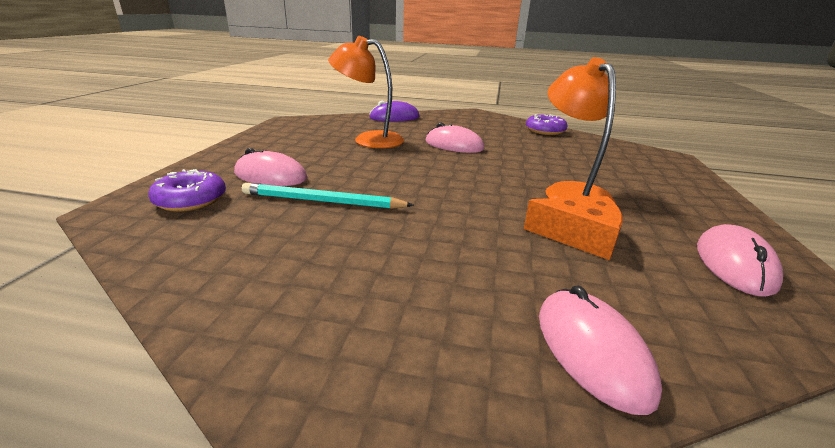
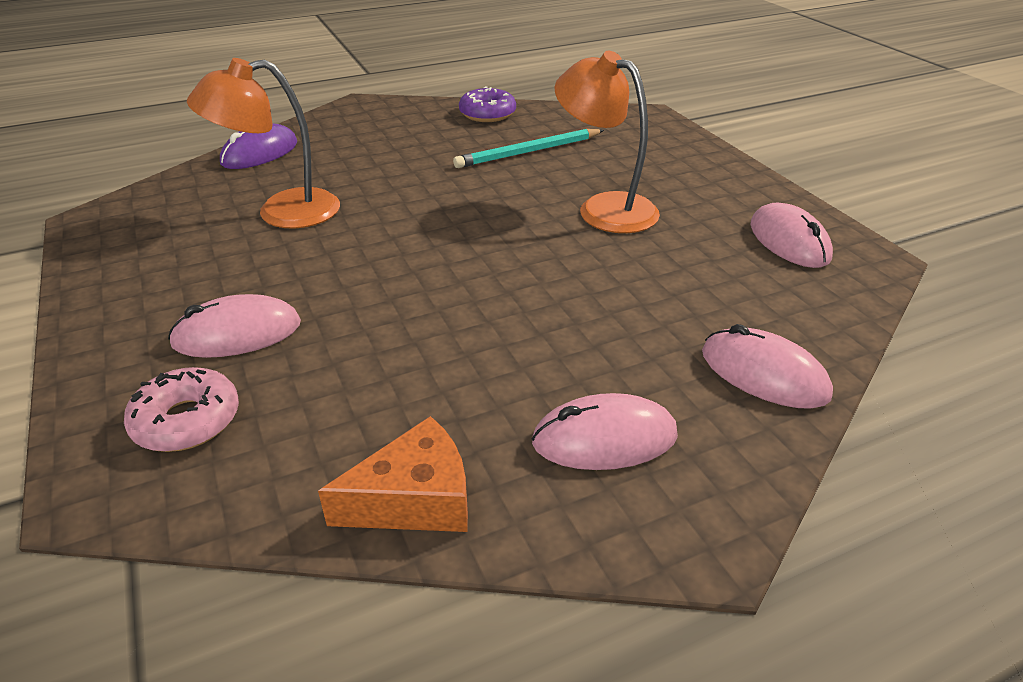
camera: 35 degrees left, 10 degrees up
purple donut [148,169,226,212] -> pink donut [124,367,239,452]
turquoise pencil [242,183,414,209] -> turquoise pencil moved to [453,129,604,168]
pink mouse [425,122,484,153] -> pink mouse moved to [532,393,678,470]
orange cheese [524,196,623,260] -> orange cheese moved to [318,416,468,532]

